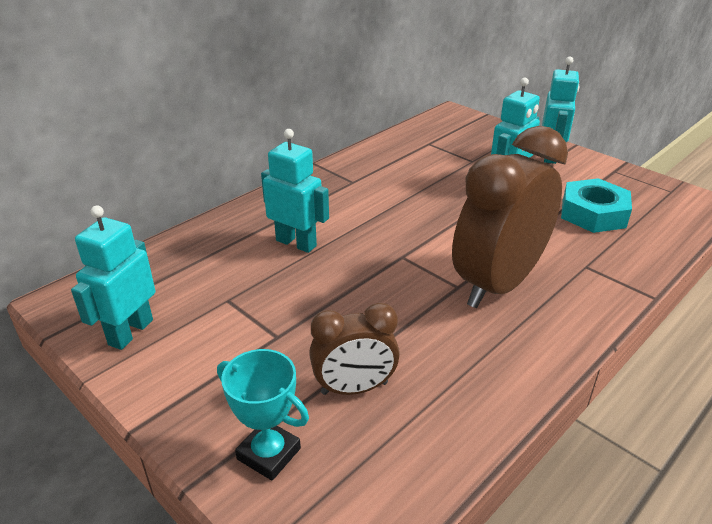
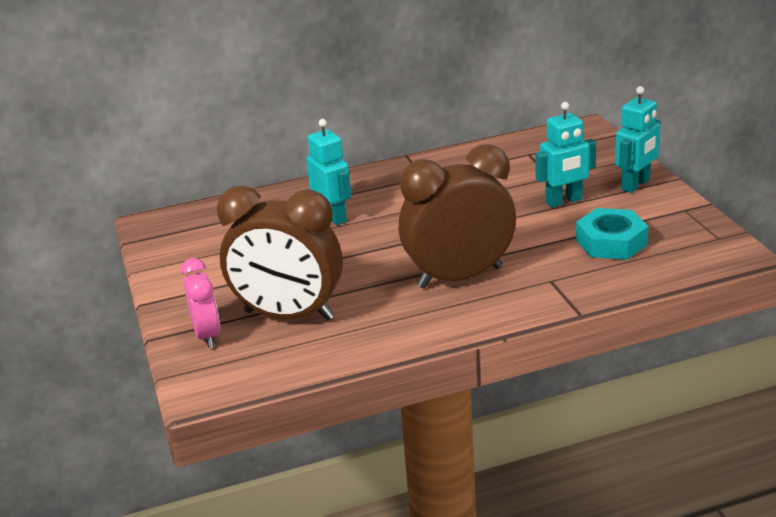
camera: 30 degrees right, 5 degrees down
turquoise robot [71,205,155,350] -> none
turquoise trophy [217,349,309,481] -> pink clock [180,258,220,348]
brown clock [309,302,400,395] -> brown clock [217,186,343,321], size x1.84

